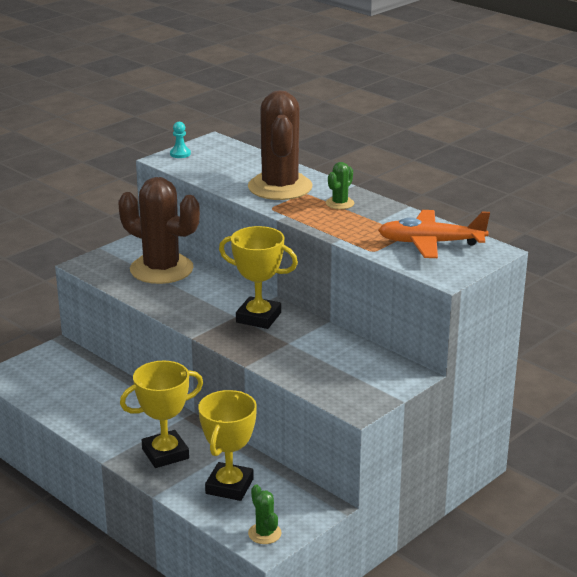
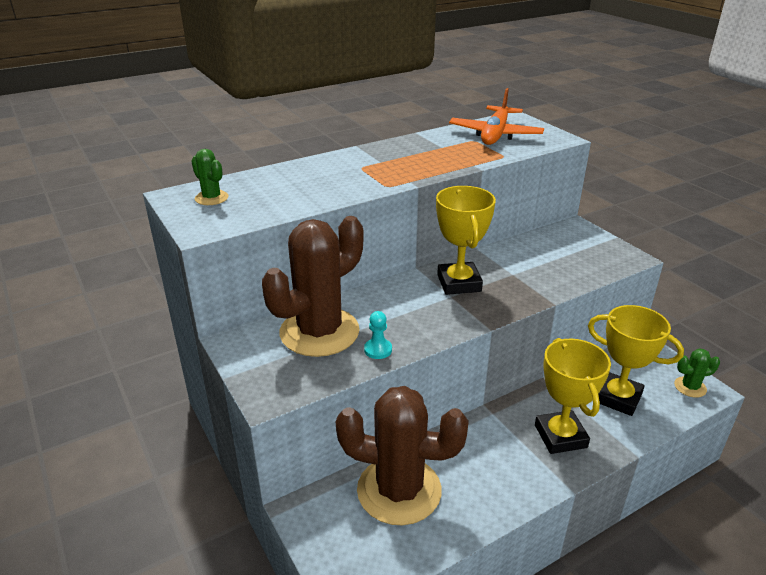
camera: 75 degrees left, 5 degrees up
turquoise pawn [170,122,191,158] -> turquoise pawn moved to [364,311,392,359]
yellow trophy [219,226,298,329] -> yellow trophy turned 45 degrees counterclockwise [436,186,496,295]
brown cactus [248,90,313,200] -> brown cactus moved to [336,386,469,526]
green cactus [326,162,354,209] -> green cactus moved to [192,149,229,205]

